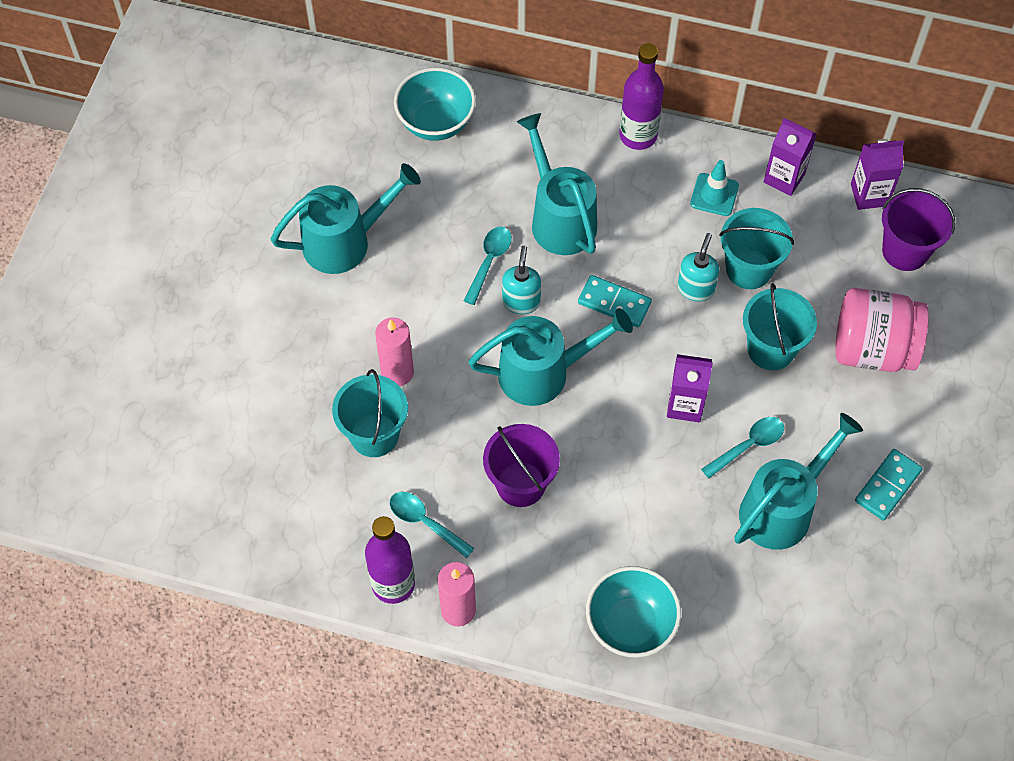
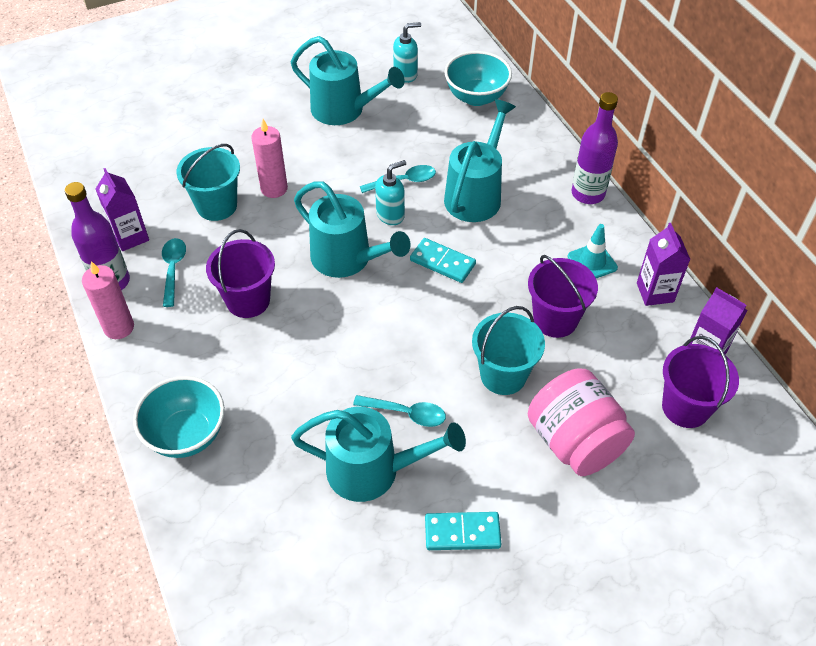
camera: 50 degrees right, 10 degrees down
turquoise domino [578,275,652,327] -> turquoise domino turned 45 degrees counterclockwise [410,238,476,283]
purple carton [667,354,713,422] -> purple carton moved to [96,168,149,251]
turquoise soap dispenser [677,233,719,302] -> turquoise soap dispenser moved to [393,22,421,83]
turquoise bucket [719,208,794,289] -> purple bucket [528,255,598,338]

